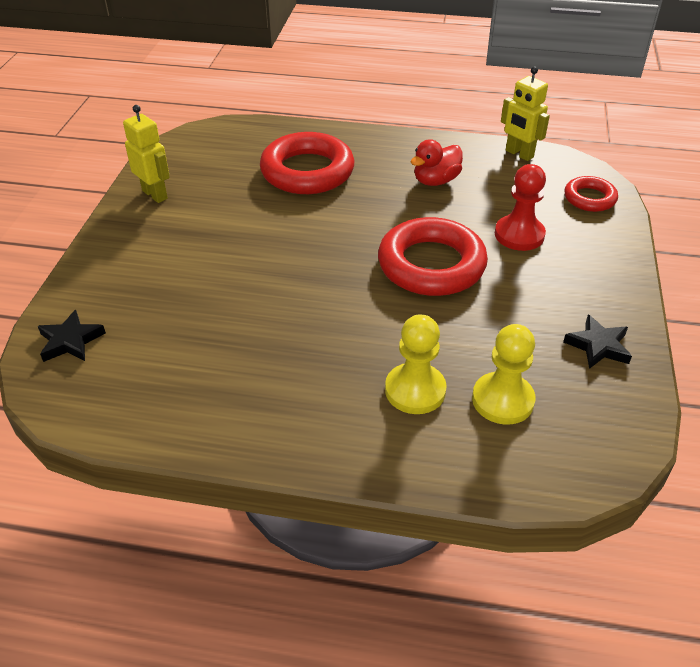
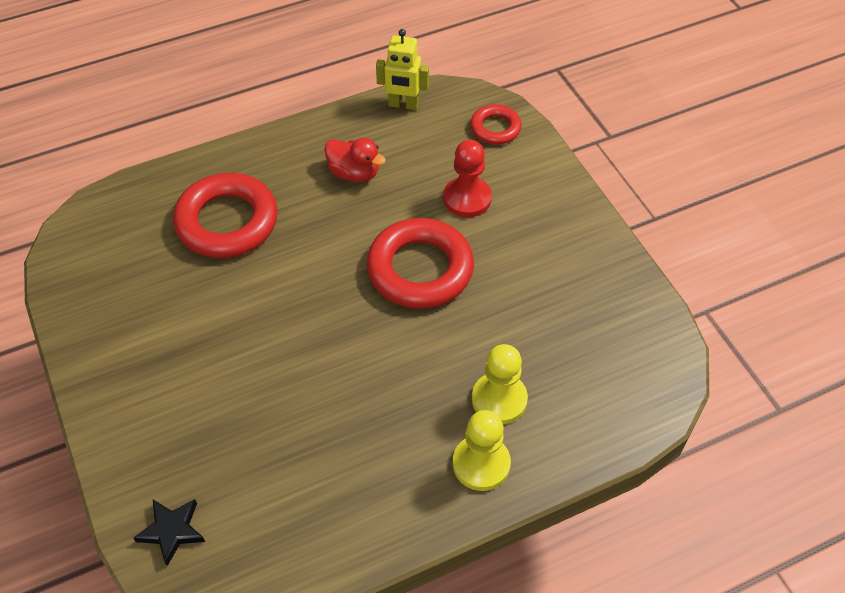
camera: 35 degrees left, 10 degrees up
yellow robot [123,105,170,203] -> none
red duck [411,139,463,186] -> red duck turned 75 degrees counterclockwise [324,138,386,182]
yellow pawn [472,324,535,425] -> yellow pawn moved to [453,410,511,491]
black star [563,314,632,369] -> none

